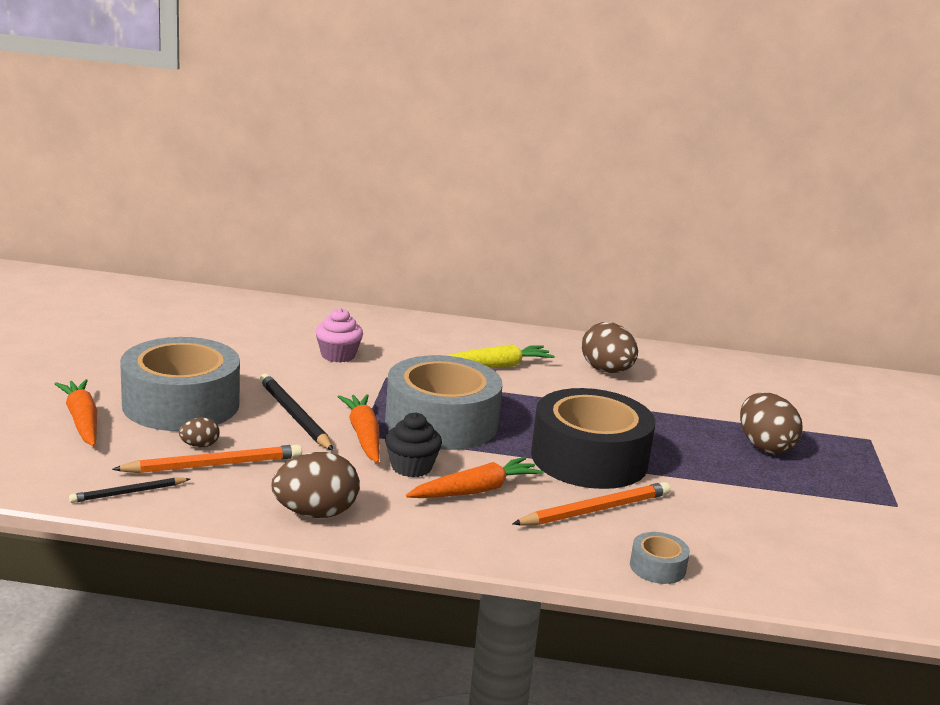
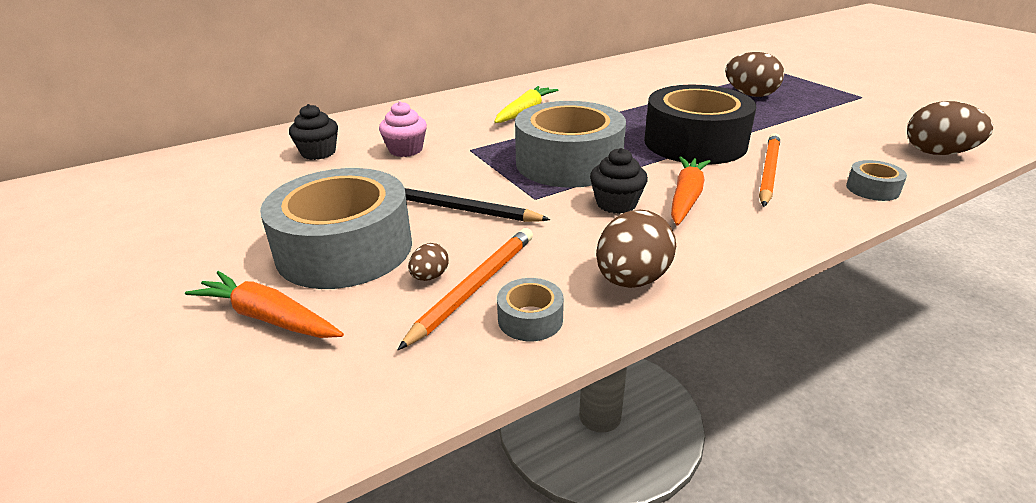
camera: 35 degrees left, 10 degrees up
black pencil [69,477,190,503] -> none
orange carrot [338,394,380,463] -> none
brown egg [581,322,638,373] -> brown egg moved to [907,101,993,155]
none -> black cupcake [289,104,338,160]
none -> grey tape [497,278,564,341]

